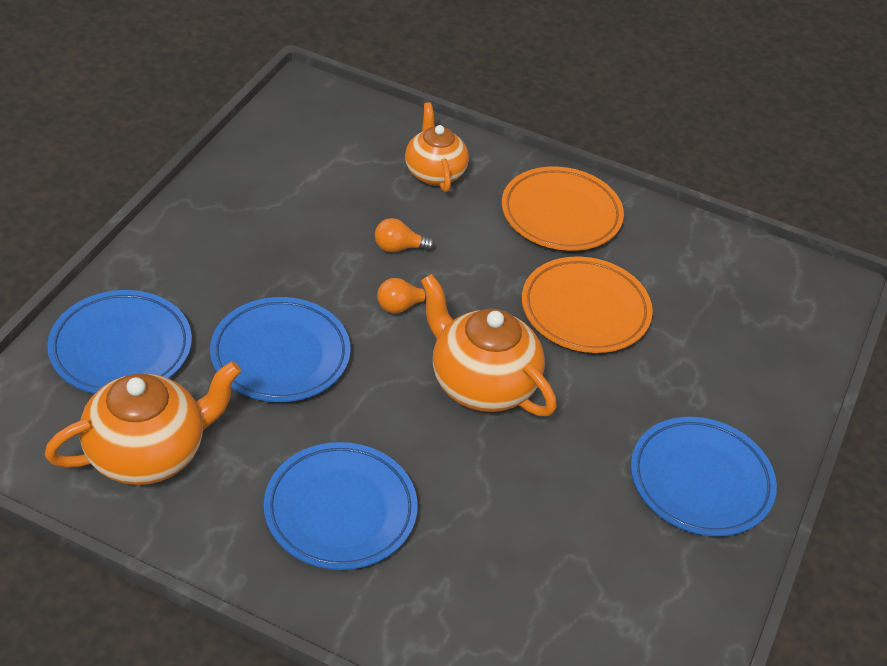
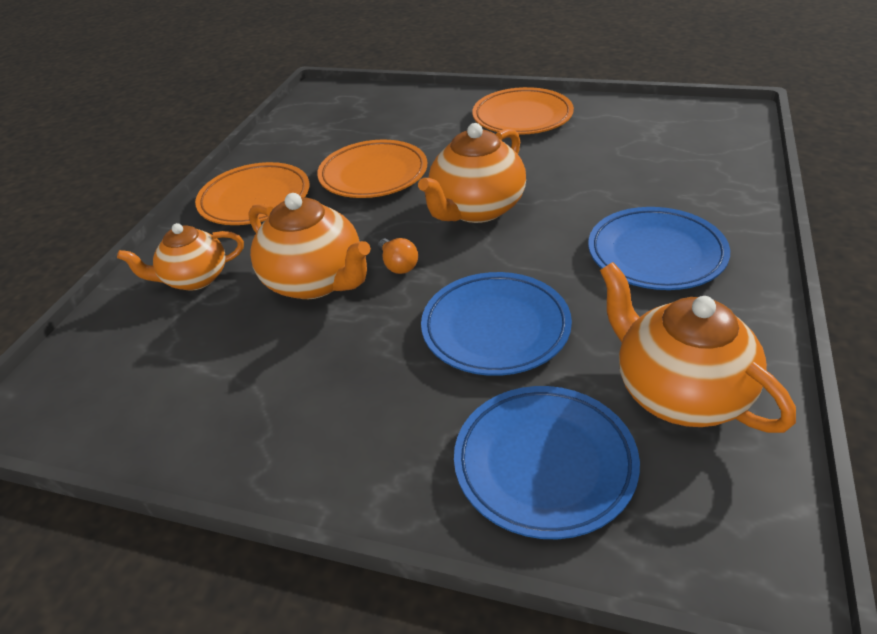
camera: 90 degrees left, 5 degrees down
orange light bulb [375,218,435,252] -> orange teapot [248,193,371,299]
blue plate [631,417,777,537] -> orange plate [472,87,574,135]

